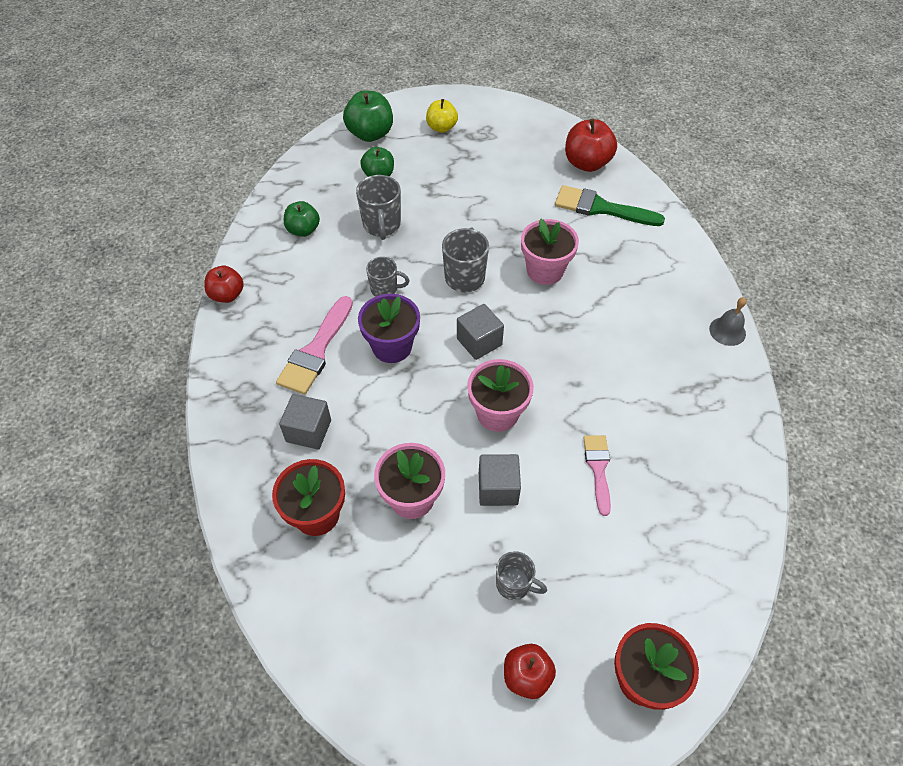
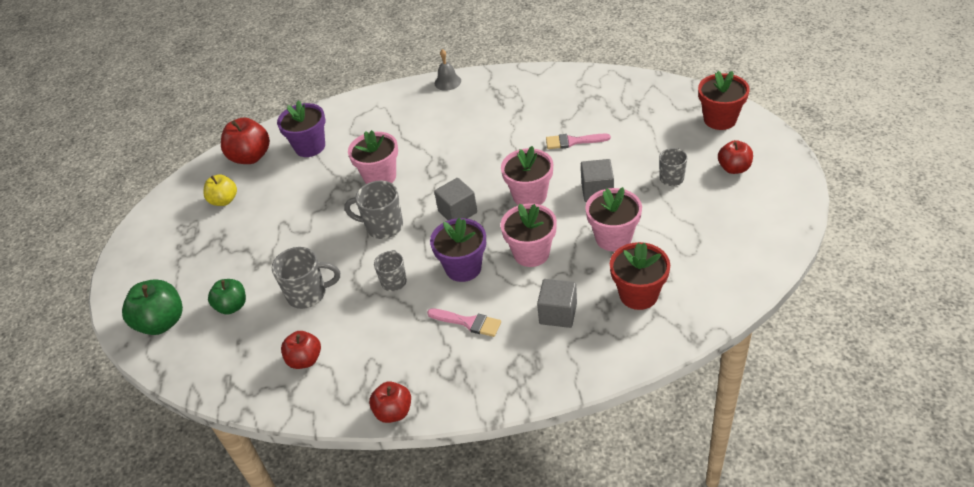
camera: 85 degrees left, 10 degrees down
pink brush [276,296,353,395] -> pink brush [427,309,501,337], size x0.64
green apple [284,201,320,237] -> red apple [281,331,321,369]
yellow apple [426,99,458,133] -> yellow apple moved to [203,174,237,206]
green brush [555,185,665,226] -> purple flower pot [277,101,325,157]
none -> pink flower pot [501,203,557,267]

